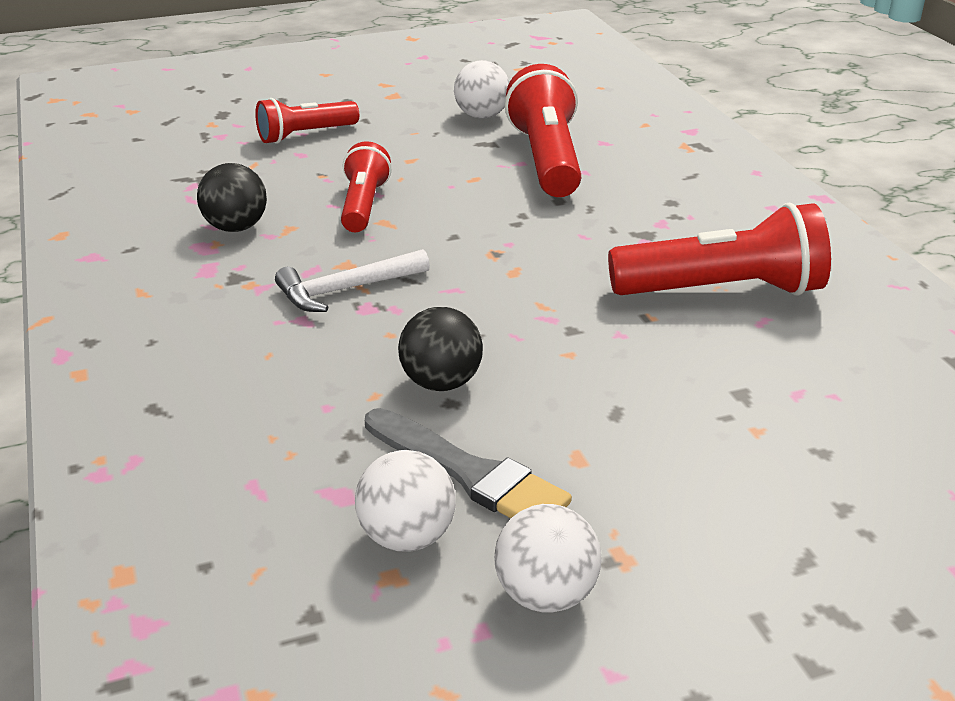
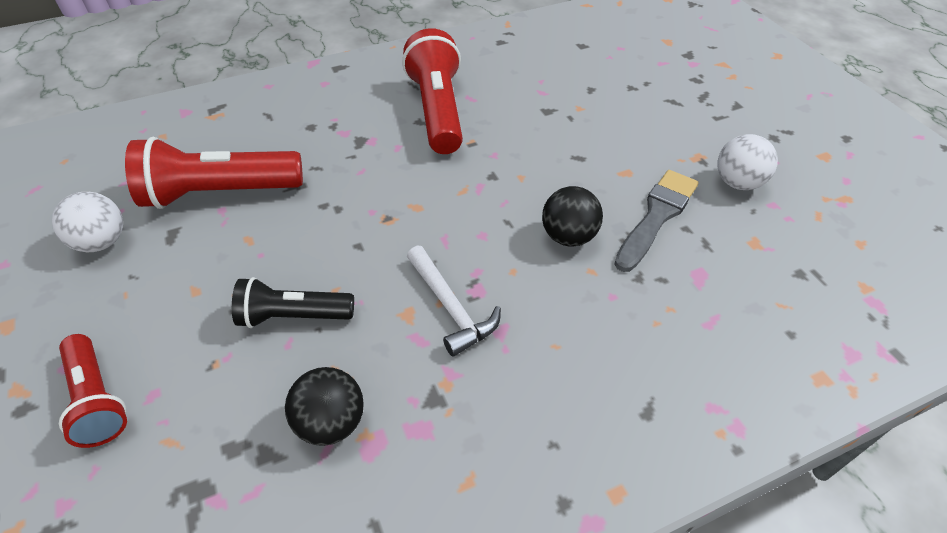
camera: 95 degrees left, 15 degrees up
red flashlight [341,141,392,232] -> black flashlight [232,277,354,328]
white ball [355,450,456,551] -> none

